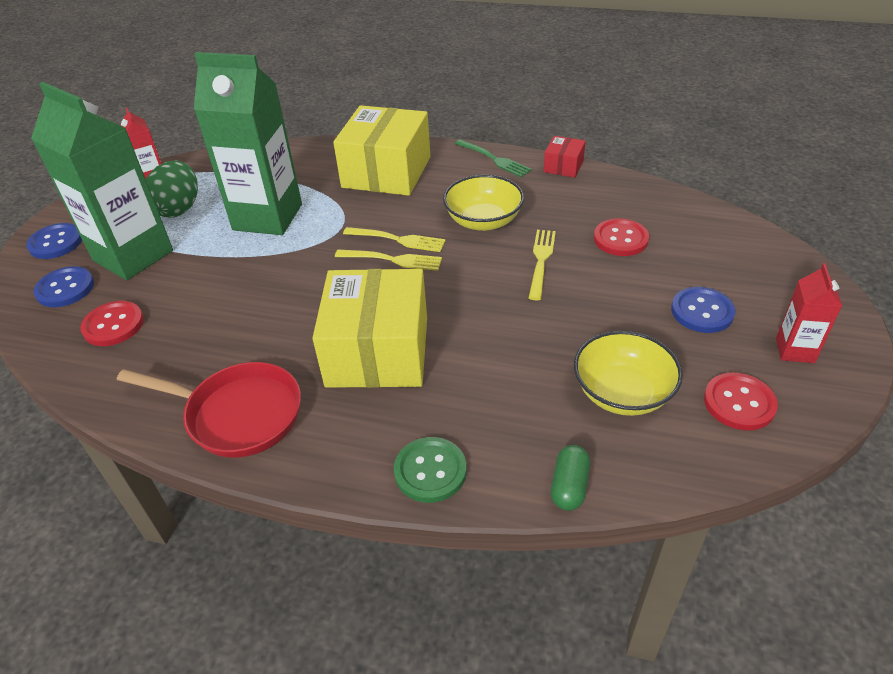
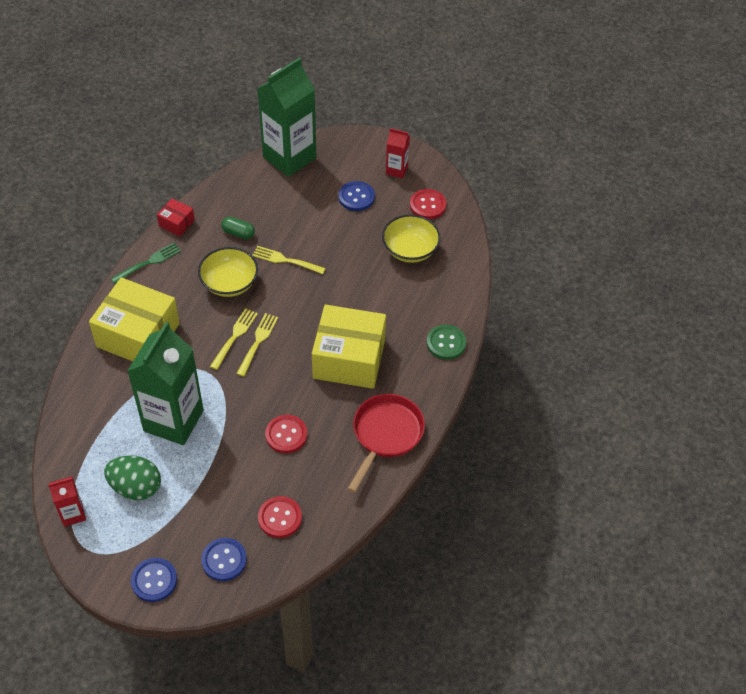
camera: 85 degrees left, 10 degrees up
green carton [31,82,173,280] -> green carton moved to [257,57,316,177]
green capsule [551,445,590,511] -> green capsule moved to [221,217,255,239]
red button [594,218,649,256] -> red button moved to [265,415,307,453]

